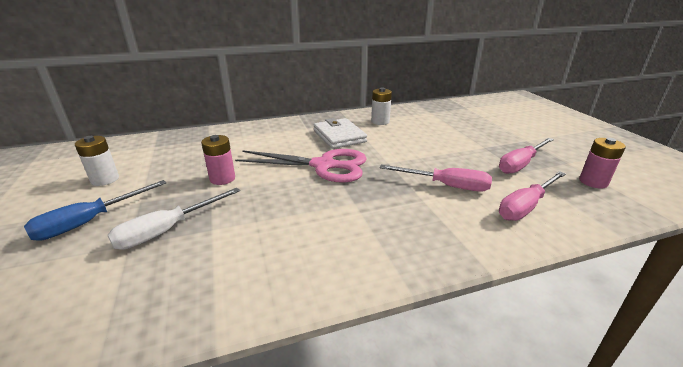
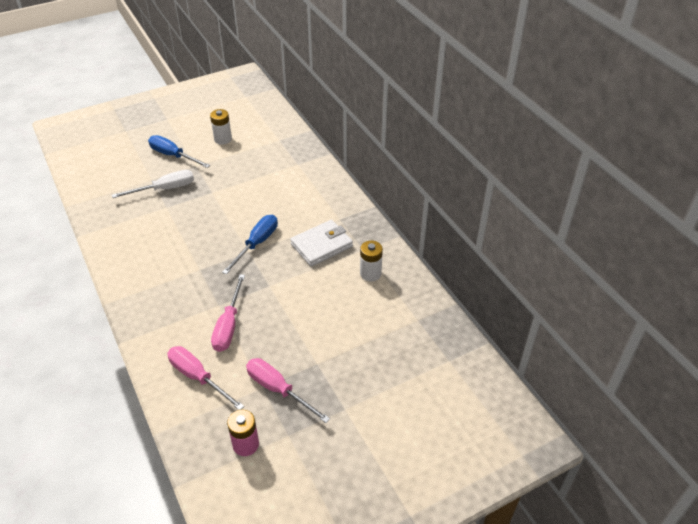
camera: 80 degrees right, 15 degrees up
white screwdriver [107,188,240,250] -> white screwdriver turned 120 degrees clockwise [112,170,194,198]
pink battery [201,135,235,185] -> none
pink scissors [235,149,367,183] -> blue screwdriver [222,215,278,275]

